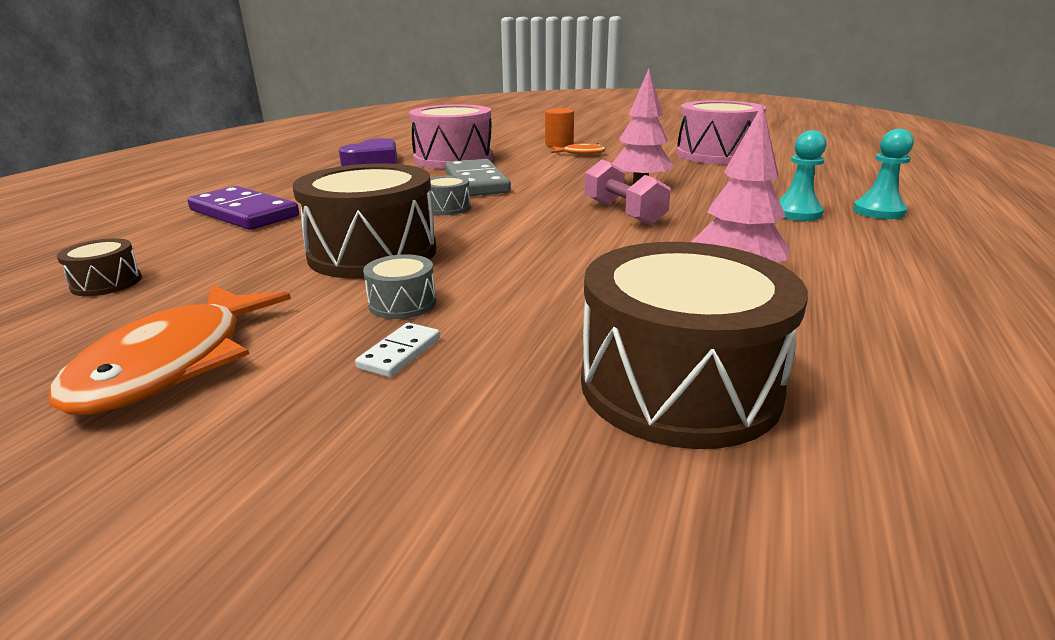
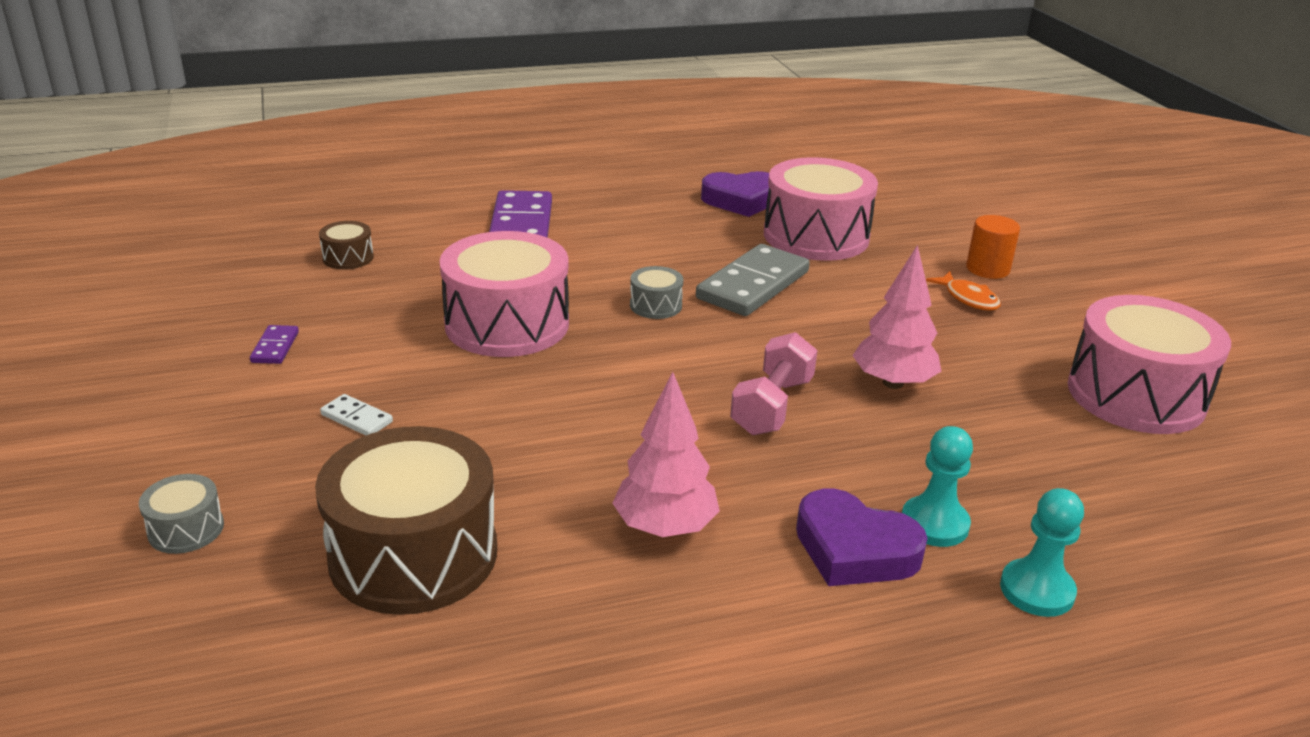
camera: 50 degrees right, 5 degrees up
orange fish [48,285,291,415] -> purple domino [250,325,299,364]
brown drum [293,163,436,279] -> pink drum [439,231,569,357]
white domino [355,323,440,377] -> white domino turned 45 degrees clockwise [320,394,393,436]
grey drum [363,254,436,319] -> grey drum moved to [139,474,224,554]
none -> purple heart [796,489,928,586]

